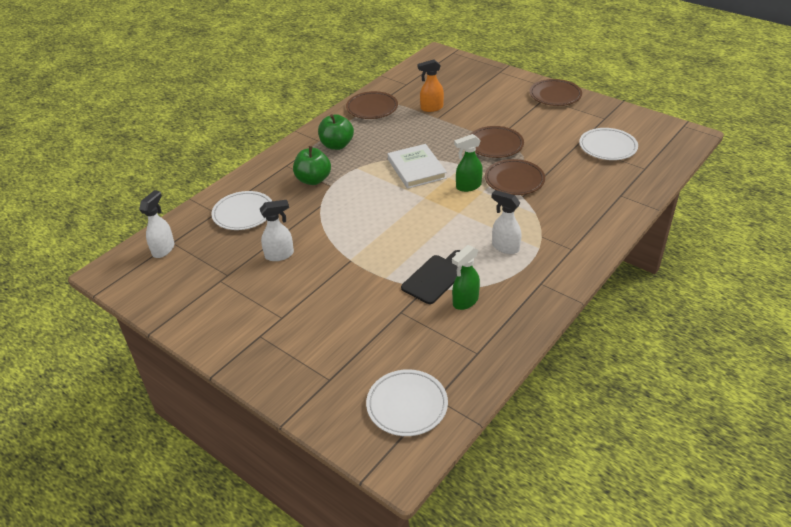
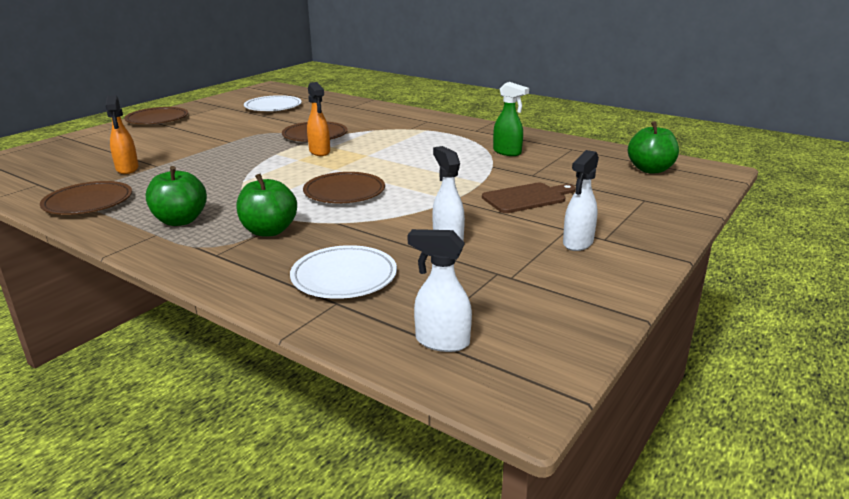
camera: 95 degrees left, 15 degrees down
white plate [366,369,448,436] -> green apple [628,121,679,173]
white book [388,144,447,189] -> none
black cutting board [401,250,461,304] -> none
green spray bottle [454,134,483,192] -> orange spray bottle [307,82,330,156]
brown plate [470,126,524,158] -> brown plate moved to [303,172,385,203]
white spray bottle [491,190,521,254] -> white spray bottle moved to [563,150,599,251]
none -> brown cutting board [482,182,576,213]

